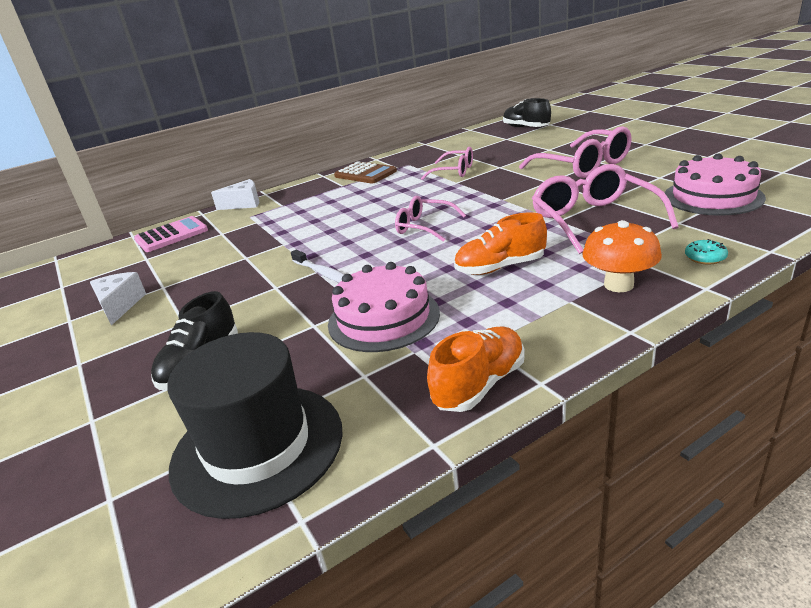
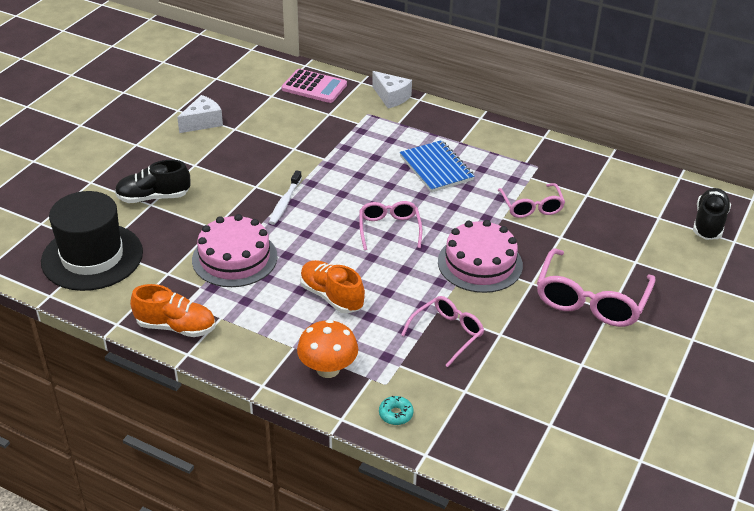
camera: 55 degrees right, 10 degrees up
brown calculator [334,161,397,184] -> none
pink glasses [532,164,679,254] -> pink glasses [401,296,484,367], size x0.61
pink cake [665,153,766,216] -> pink cake moved to [438,220,523,293]
none -> blue notebook [400,140,475,192]

